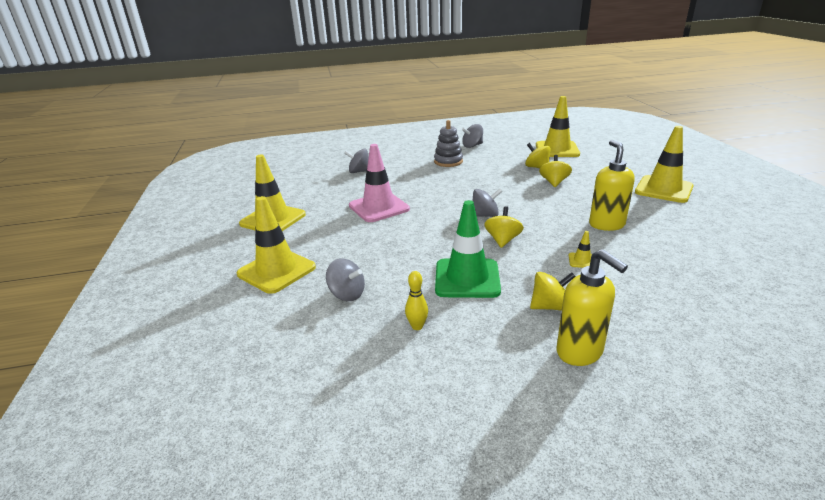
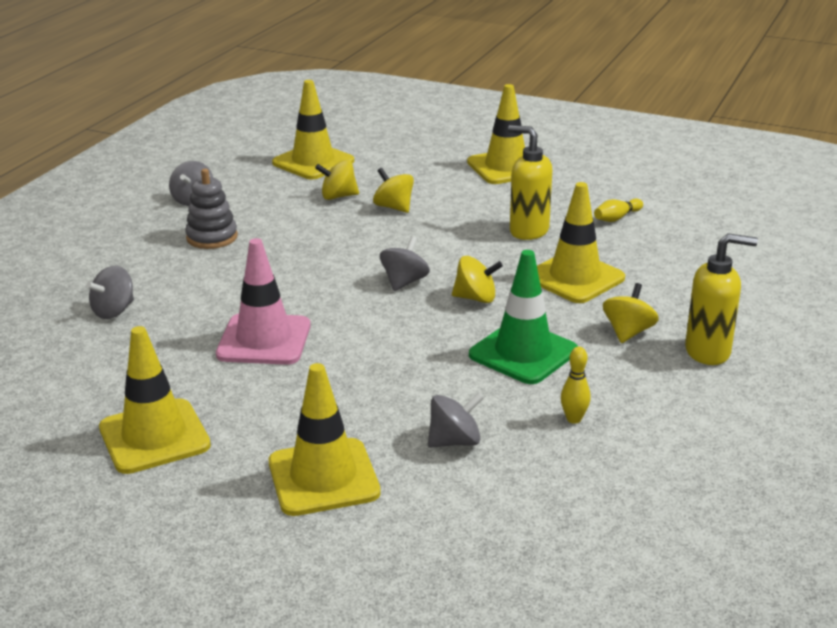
camera: 55 degrees left, 0 degrees up
yellow spinning top [484,206,524,248] -> yellow spinning top turned 135 degrees clockwise [452,256,503,303]
yellow traffic cone [568,231,592,268] -> yellow traffic cone [537,182,625,303], size x2.43
none -> yellow bowling pin [594,198,643,222]

